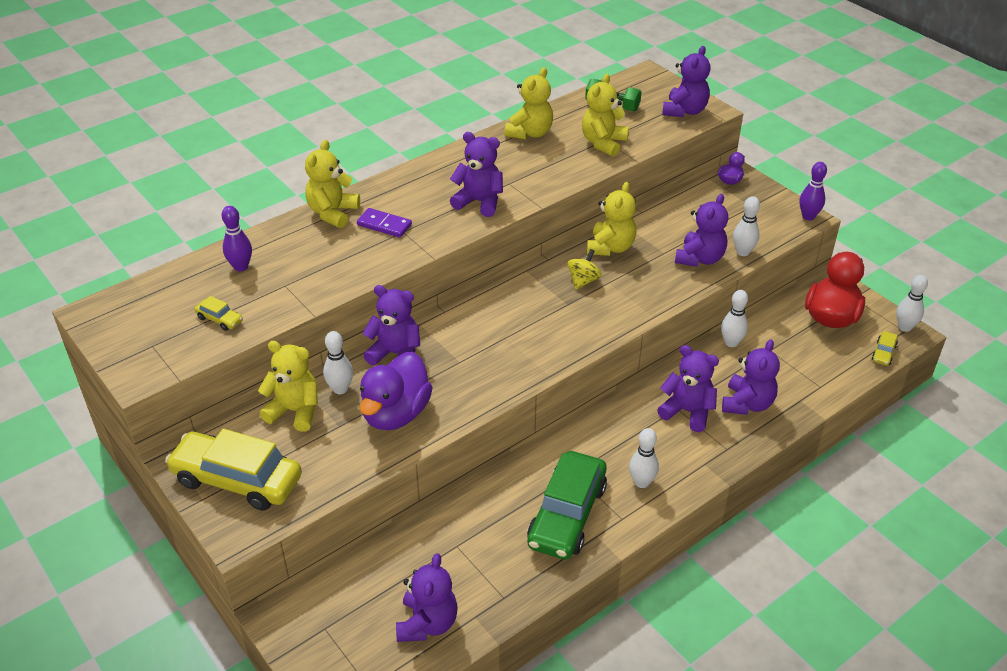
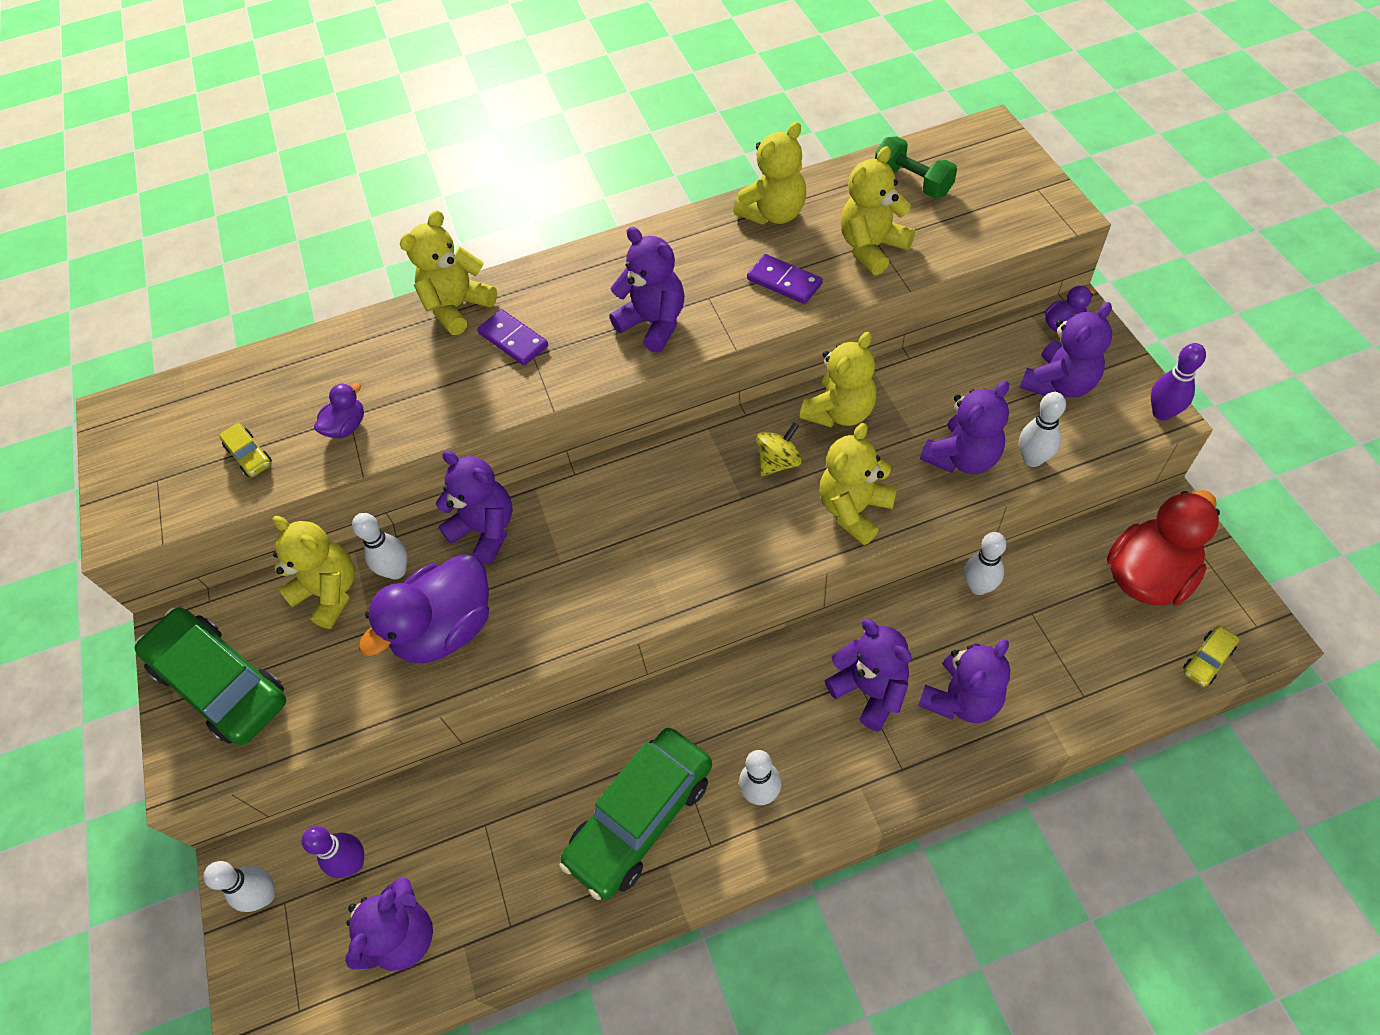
camera: 25 degrees right, 15 degrees up
yellow car [165,429,302,511] -> green car [134,607,286,745]
purple bowling pin [222,206,252,271] -> purple bowling pin moved to [302,826,364,878]
purple teddy bear [662,46,710,117] -> purple teddy bear moved to [1020,302,1112,398]
white bowling pin [896,275,928,332] -> white bowling pin moved to [203,861,275,912]
none -> purple duck [314,383,364,438]
none -> purple domino [747,254,823,304]
none -> yellow teddy bear [819,423,897,545]

